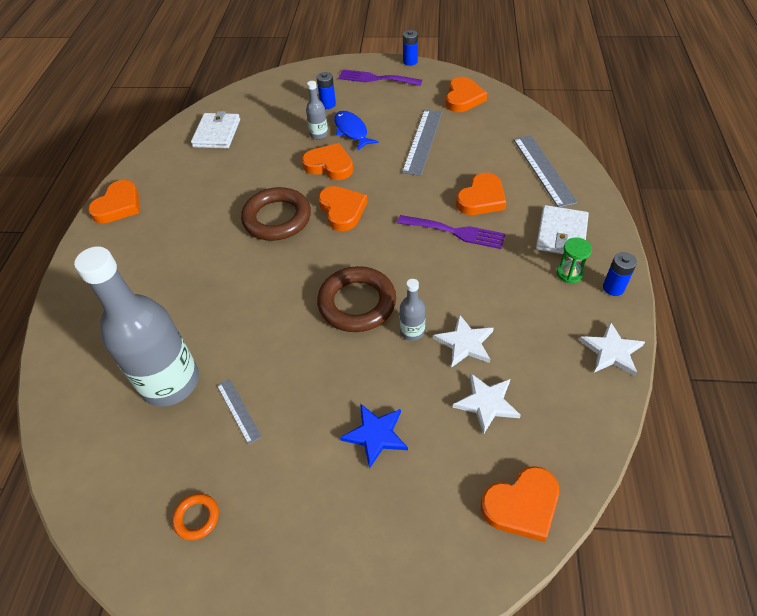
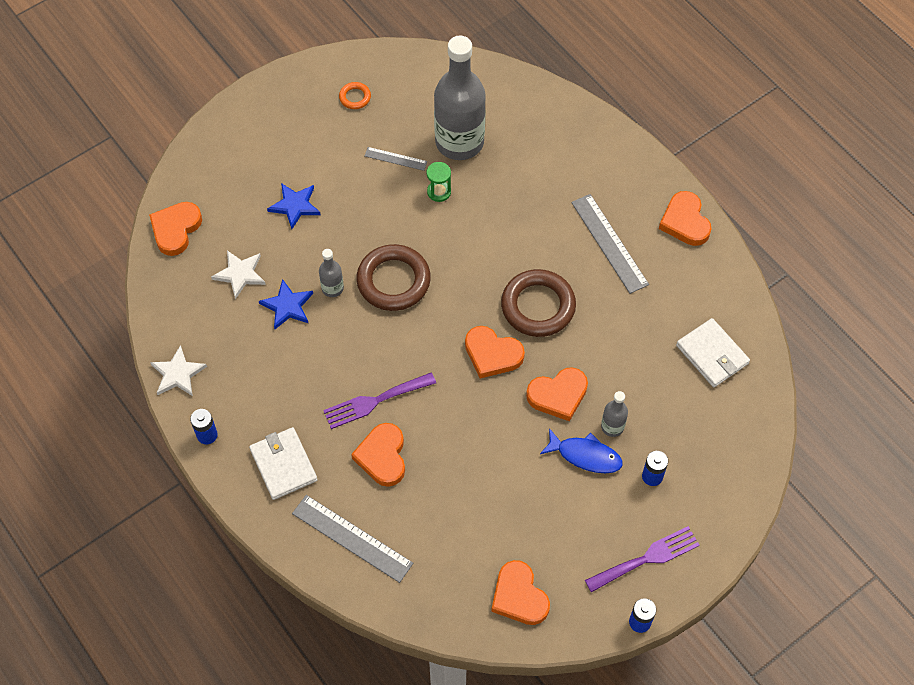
camera: 135 degrees right, 10 degrees up
grey ruler [402,110,442,176] -> grey ruler moved to [571,194,649,294]
white star [433,314,494,368] -> blue star [259,279,313,329]
green hourglass [557,237,592,283] -> green hourglass moved to [427,162,451,202]

